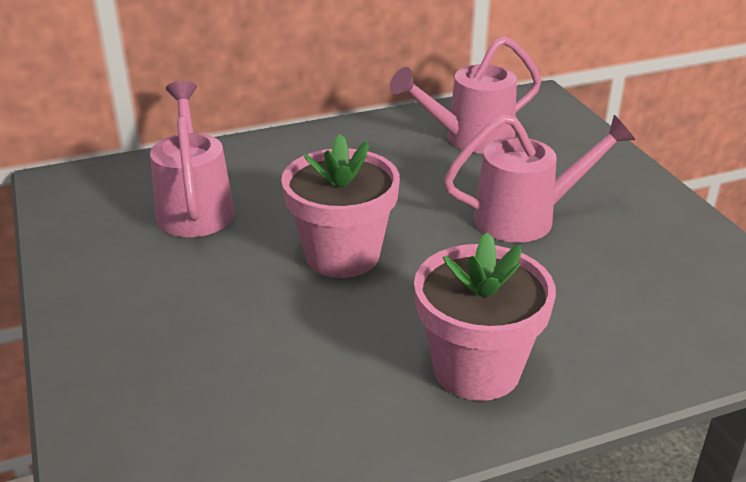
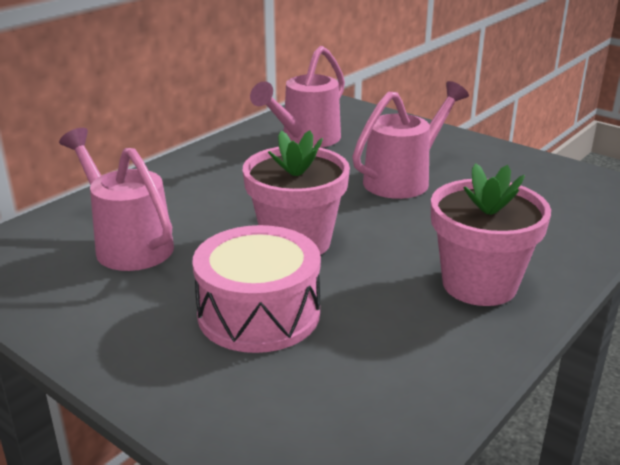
camera: 30 degrees left, 5 degrees down
none -> pink drum [192,225,321,353]

